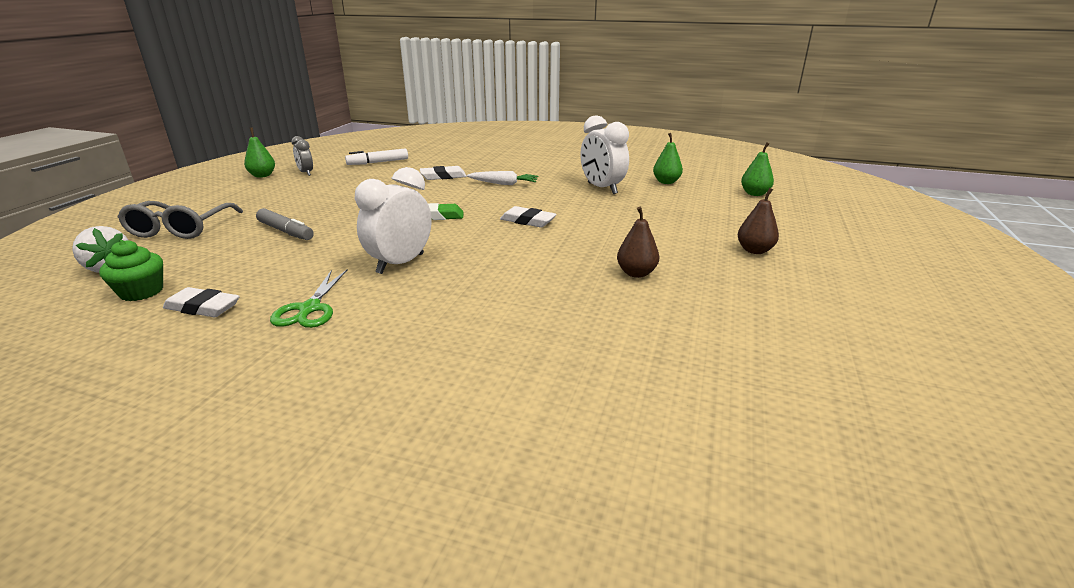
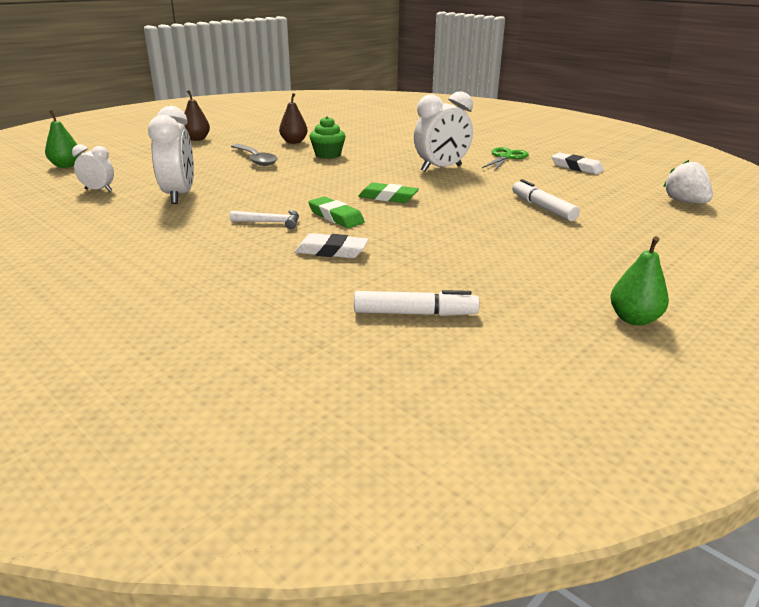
camera: 155 degrees left, 0 degrees up
green cupcake [99,240,163,301] -> green cupcake moved to [310,116,346,159]
grey glasses [118,201,243,239] -> none
grey marker [256,208,314,240] -> white marker [512,179,580,221]
grey clock [291,136,313,176] -> none
white carrot [466,171,538,185] -> white hammer [230,210,299,229]
white eraser [500,206,557,228] -> none
green pear [653,133,683,184] -> white clock [72,144,114,192]
none -> grey spoon [231,144,278,166]
none -> green eraser [308,197,365,228]

